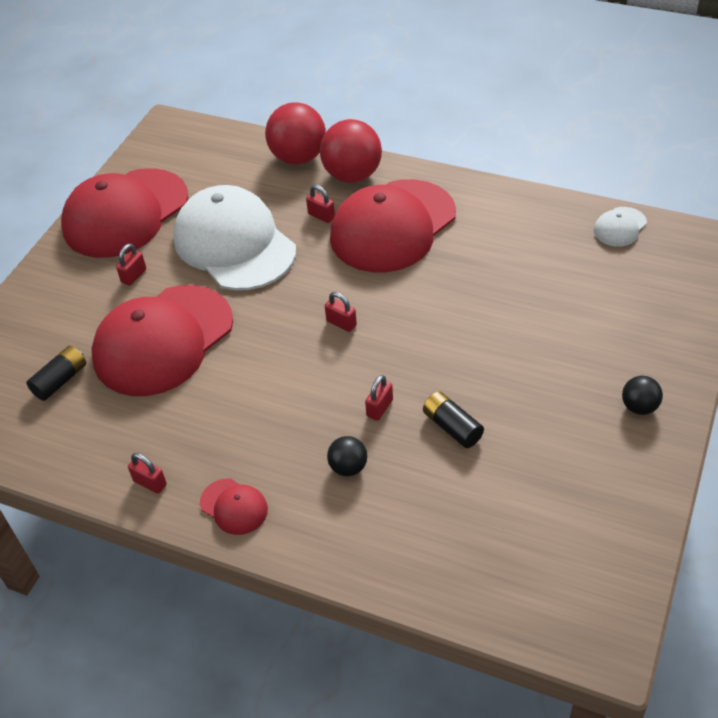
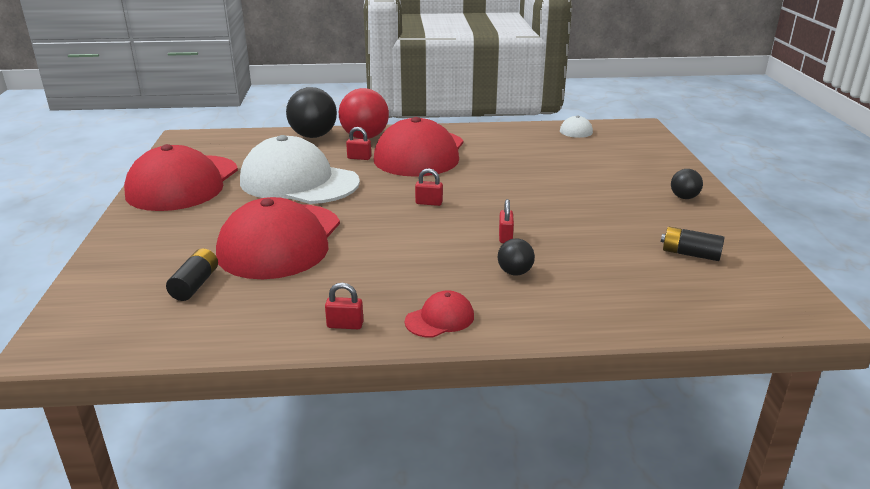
camera: 30 degrees left, 20 degrees down
red padlock [116,244,146,286] -> none
red cap [200,478,268,535] -> red cap turned 45 degrees counterclockwise [405,290,474,338]
red ball [265,103,326,165] -> black ball [286,87,337,138]
black battery [423,391,484,448] -> black battery moved to [661,227,724,261]

